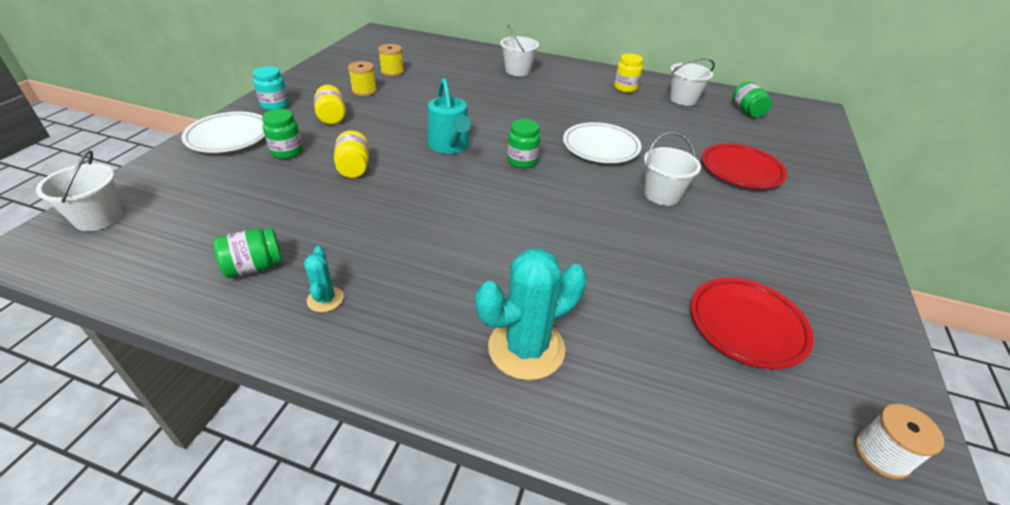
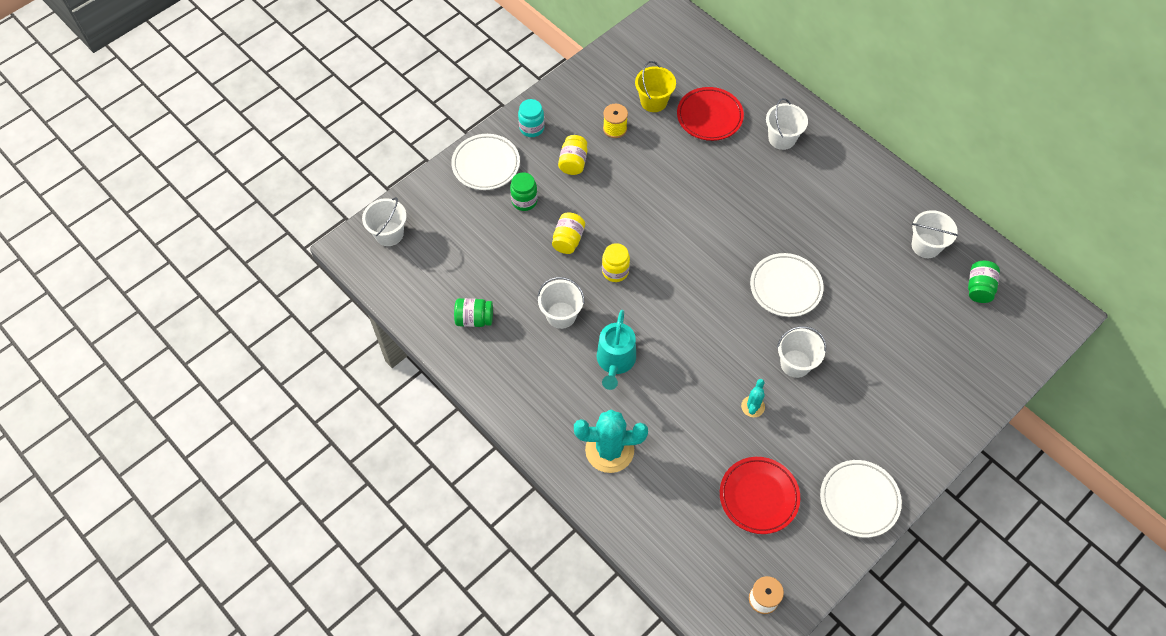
camera: 30 degrees right, 20 degrees up
turquoise cactus [304,246,344,312] -> turquoise cactus moved to [741,379,765,417]
yellow spool [378,44,404,76] -> yellow bucket [635,61,676,112]
turquoise watering can [428,78,471,154] -> turquoise watering can moved to [597,310,636,390]
green jar [507,119,540,168] -> none
yellow jar [614,53,643,93] -> yellow jar moved to [602,243,630,282]
red plate [702,143,787,189] -> red plate moved to [677,87,744,141]
none -> white bucket [537,277,584,329]
none -> white plate [820,460,902,538]

